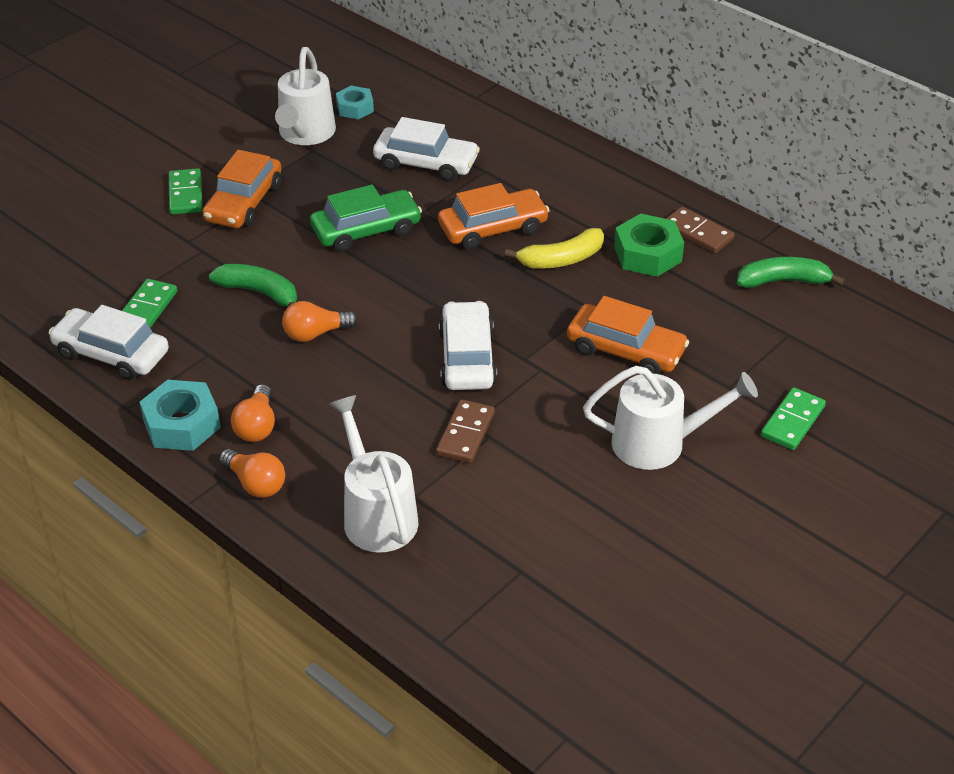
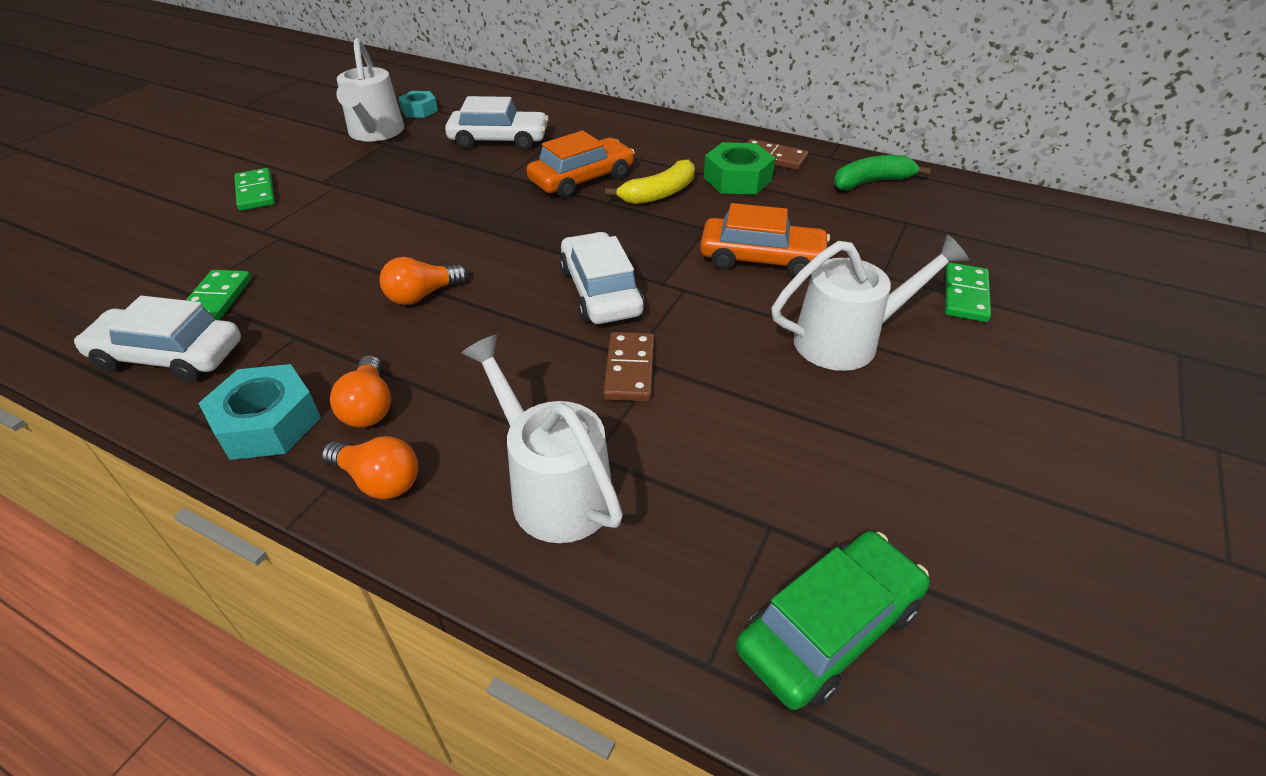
camera: 15 degrees left, 0 degrees up
orange car [202,150,282,228] -> none
green banana [209,264,297,307] -> none
green car [310,185,422,252] -> green car moved to [736,531,930,710]

